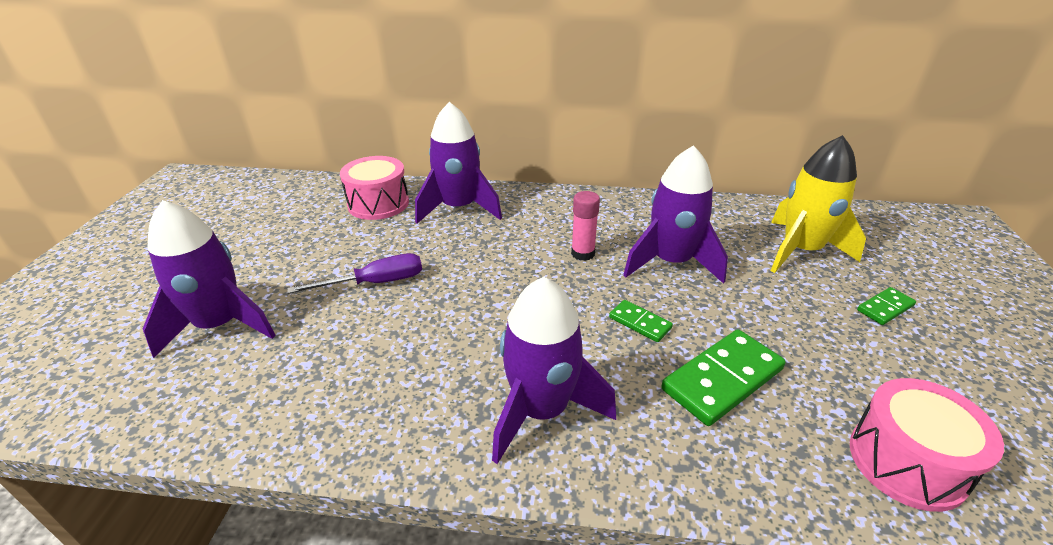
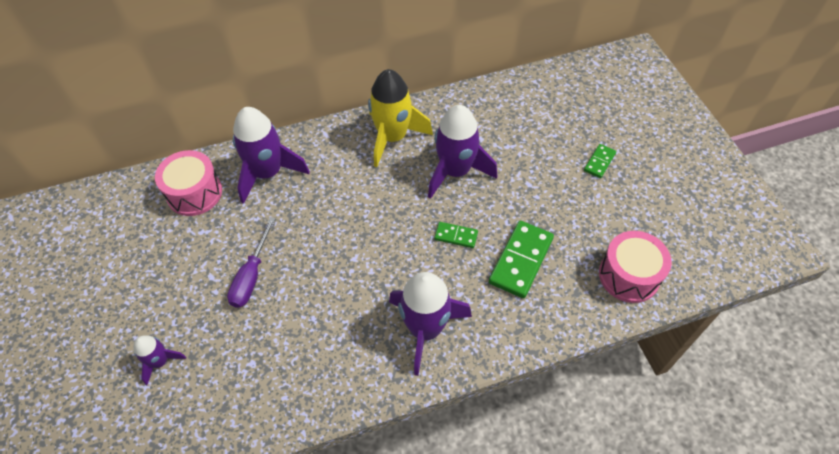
camera: 25 degrees left, 20 degrees up
purple rocket [143,200,276,358] -> purple rocket [133,335,186,385], size x0.51
purple screwdriver [287,253,422,294] -> purple screwdriver turned 150 degrees clockwise [227,217,276,308]
pink glue stick [571,191,600,261] -> none
yellow rocket [771,135,866,273] -> yellow rocket moved to [368,69,433,167]

